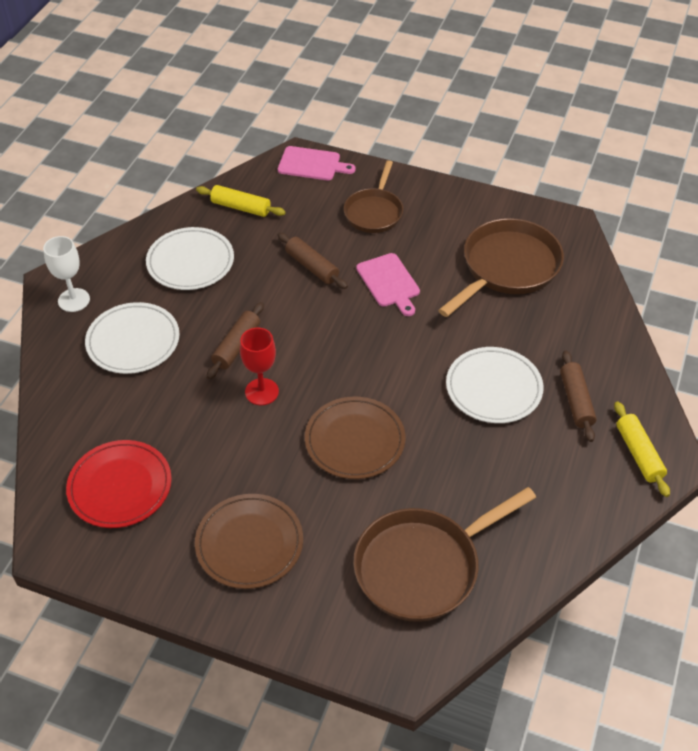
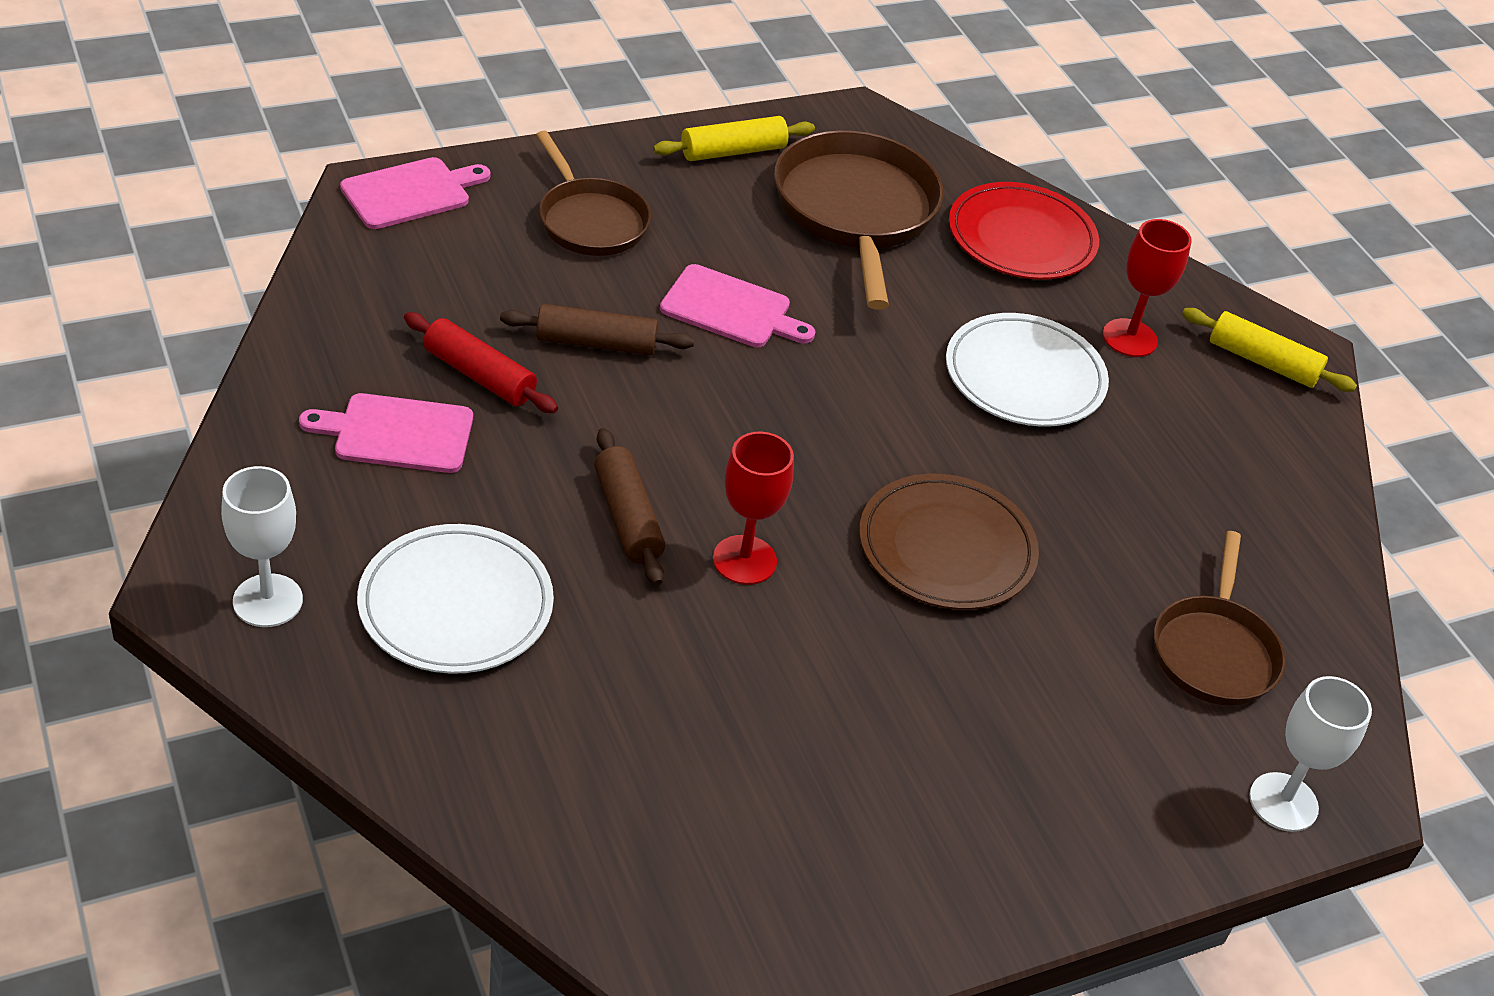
camera: 50 degrees left, 5 degrees down
red plate [66,440,172,528] -> red plate moved to [949,182,1099,280]
white plate [146,227,234,290] -> pink cutting board [299,393,473,473]
brown plate [195,494,303,589] -> none
yellow rolling pin [196,185,286,217] -> yellow rolling pin moved to [653,116,815,161]
brown pan [353,487,536,622] -> brown pan [1154,531,1286,706], size x0.63
brown rolling pin [560,350,597,442] -> red goblet [1103,219,1192,357]
none -> red rolling pin [404,312,558,413]
none -> white goblet [1249,676,1372,832]

